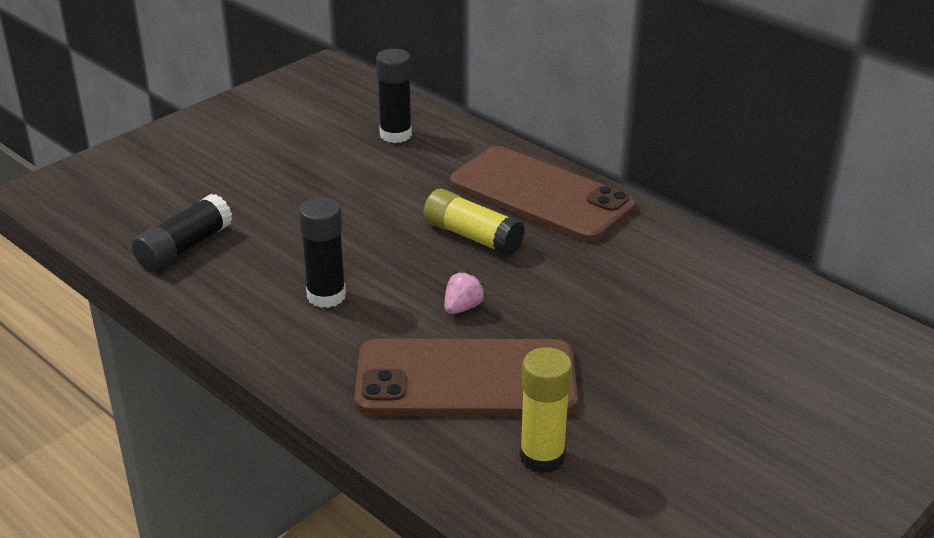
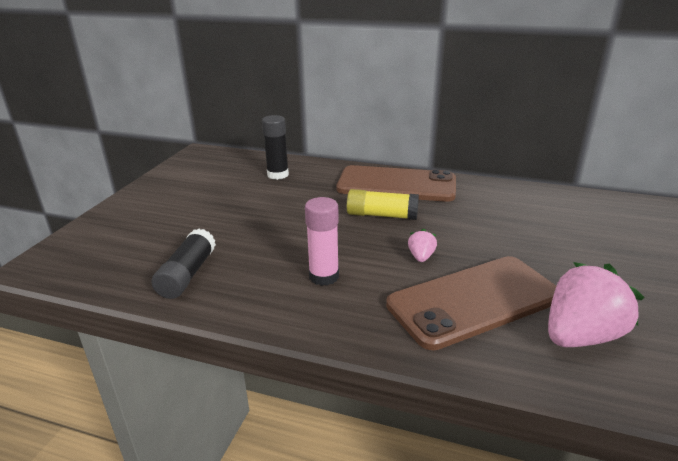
camera: 25 degrees left, 5 degrees down
black glue stick [299,197,346,308] -> pink glue stick [305,197,339,286]
yellow glue stick [520,347,572,473] -> pink strawberry [548,262,644,347]

